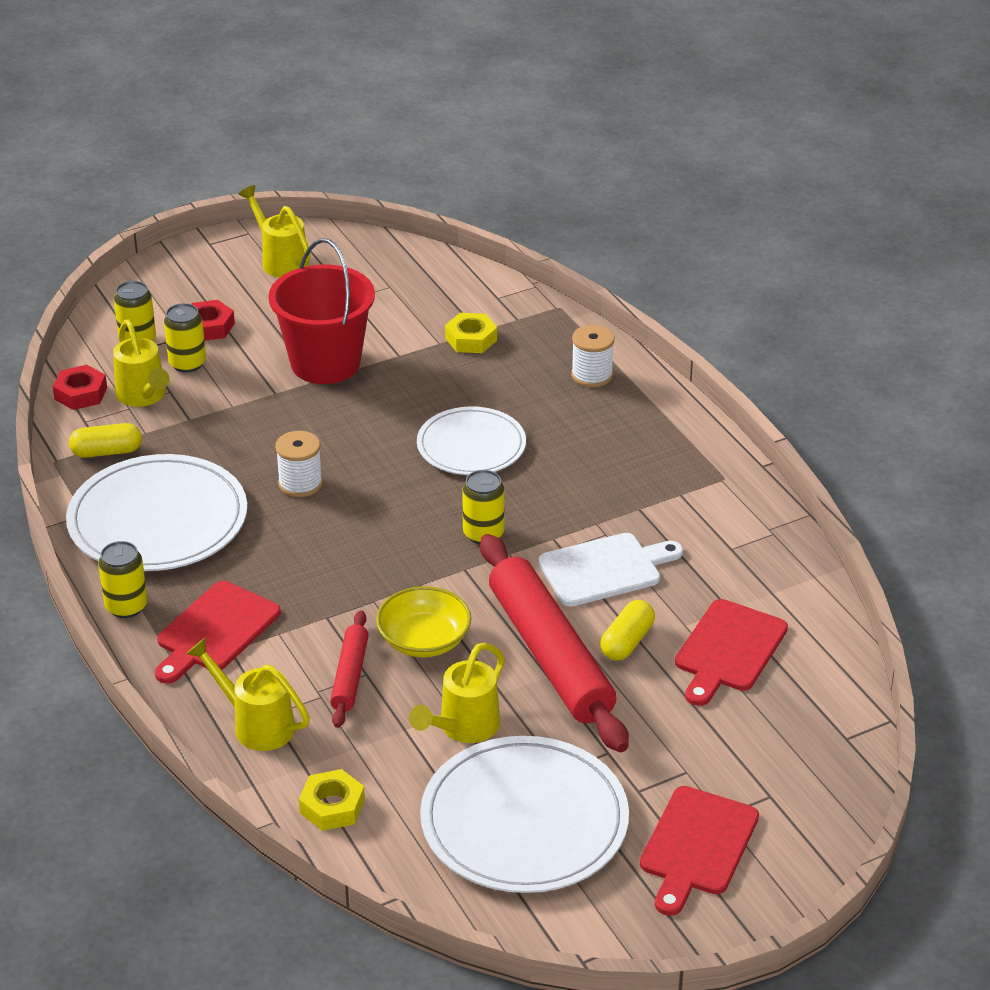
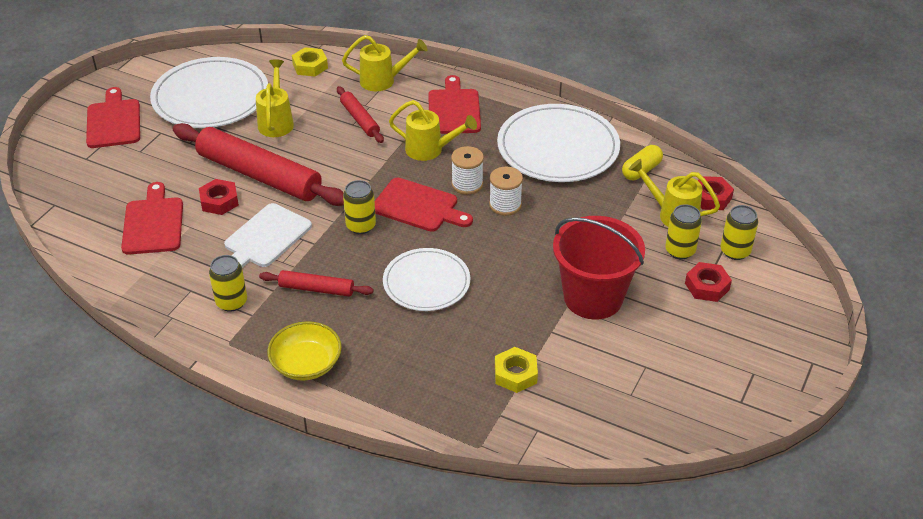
camera: 145 degrees right, 5 degrees up
yellow can [98,541,148,618] -> yellow can moved to [209,255,247,312]
yellow watering can [238,185,311,278] -> yellow watering can moved to [389,100,477,161]
yellow bowl [376,586,471,657] -> yellow bowl moved to [267,321,342,381]
white spool [571,325,614,388] -> white spool moved to [451,146,484,195]
yellow capsule [600,600,655,661] -> red nut [199,179,239,215]
none -> red rolling pin [259,270,374,297]
none -> red cutting board [375,178,473,232]

